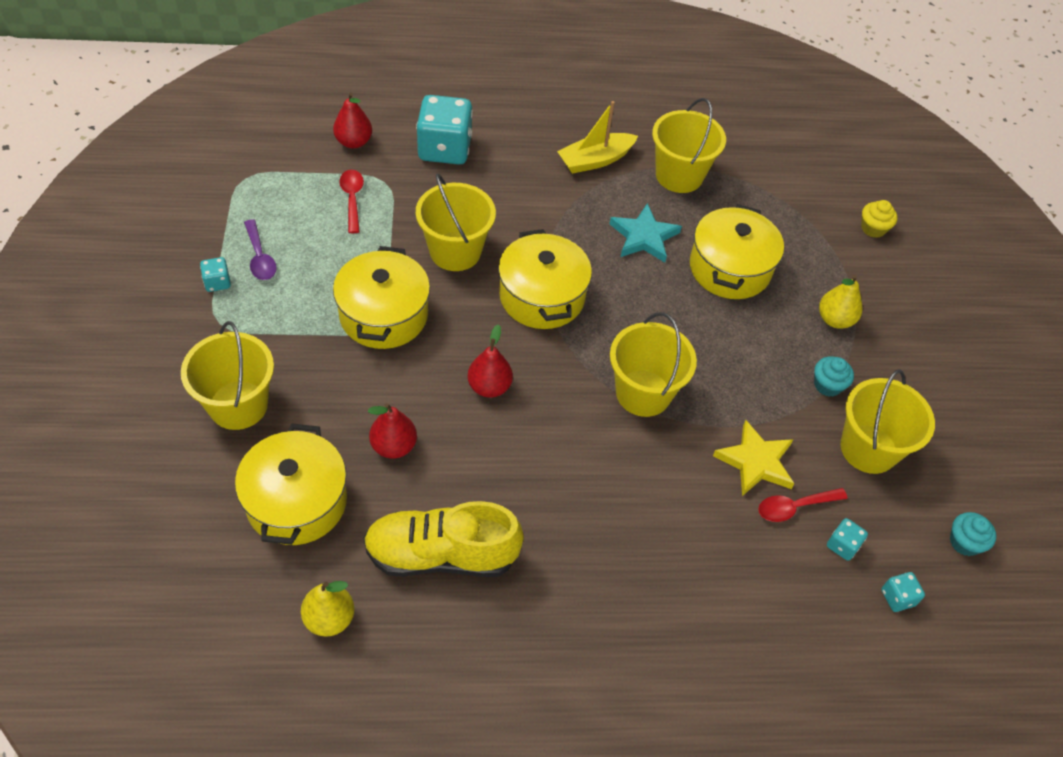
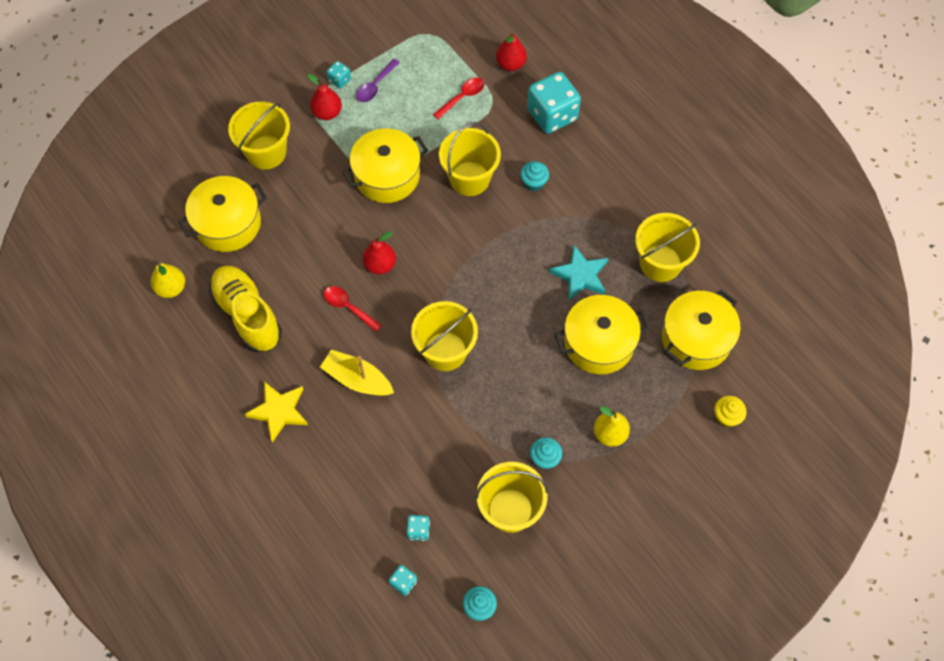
camera: 60 degrees right, 10 degrees up
red pear [368,403,417,458] -> red pear moved to [308,74,342,120]
yellow pot [498,229,592,329] -> yellow pot moved to [662,290,741,370]
yellow boat [557,101,638,174] -> yellow boat moved to [320,350,394,396]
yellow star [713,420,794,496] -> yellow star moved to [245,382,308,443]
red spoon [758,488,848,522] -> red spoon moved to [324,286,382,332]
none -> turquoise cupcake [520,161,549,191]

